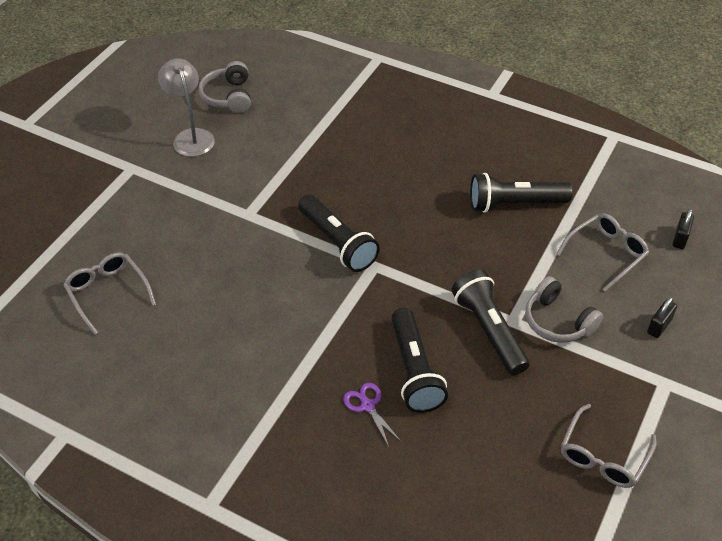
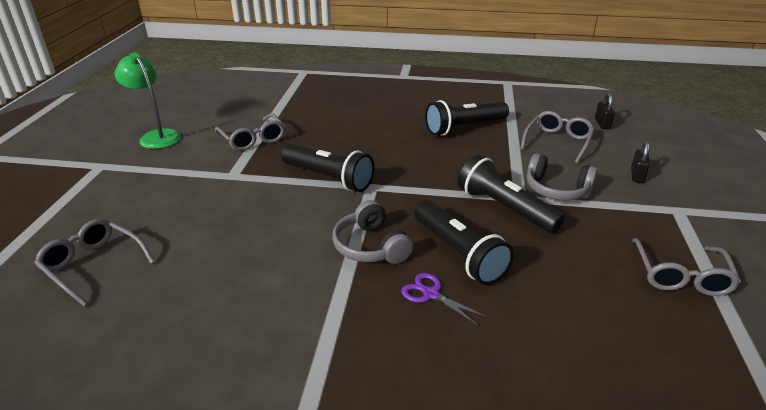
camera: 20 degrees left, 15 degrees down
grey lamp [158,58,215,157] -> green lamp [114,53,181,149]
grey headphones [199,61,251,113] -> grey headphones moved to [332,200,413,264]
none -> grey glasses [215,113,285,151]

